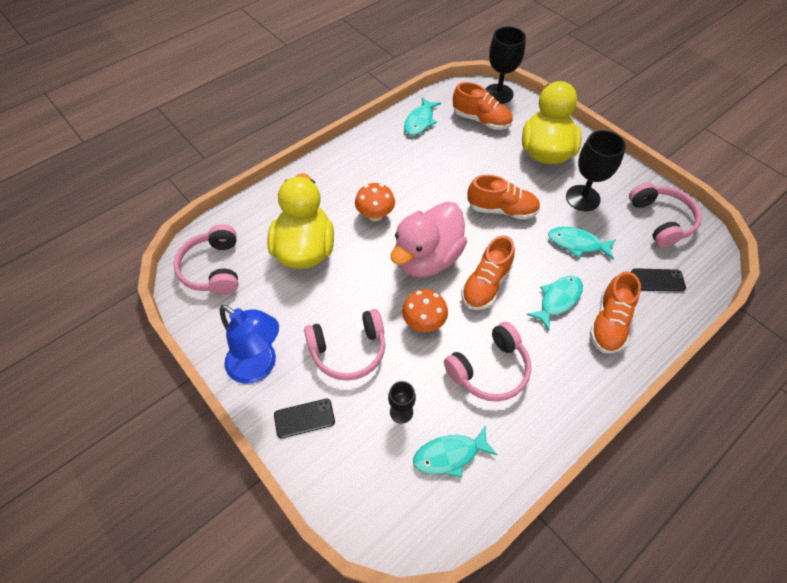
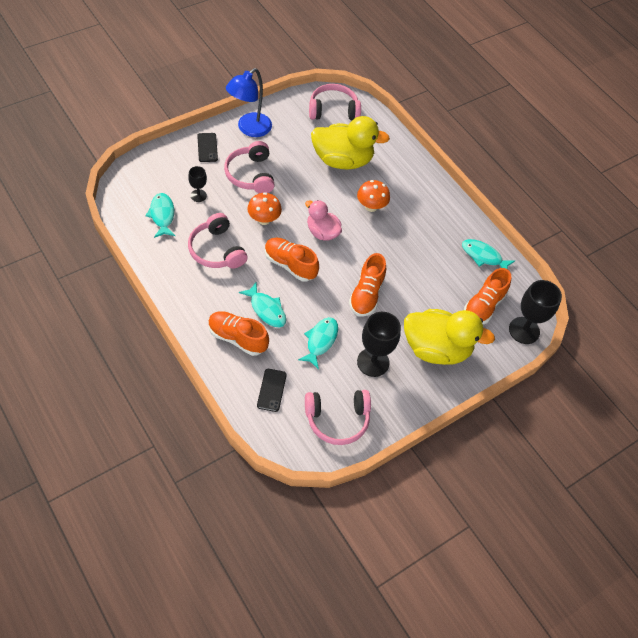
camera: 90 degrees right, 0 degrees up
pink duck [391,202,467,277] -> pink duck [305,200,342,241], size x0.59

